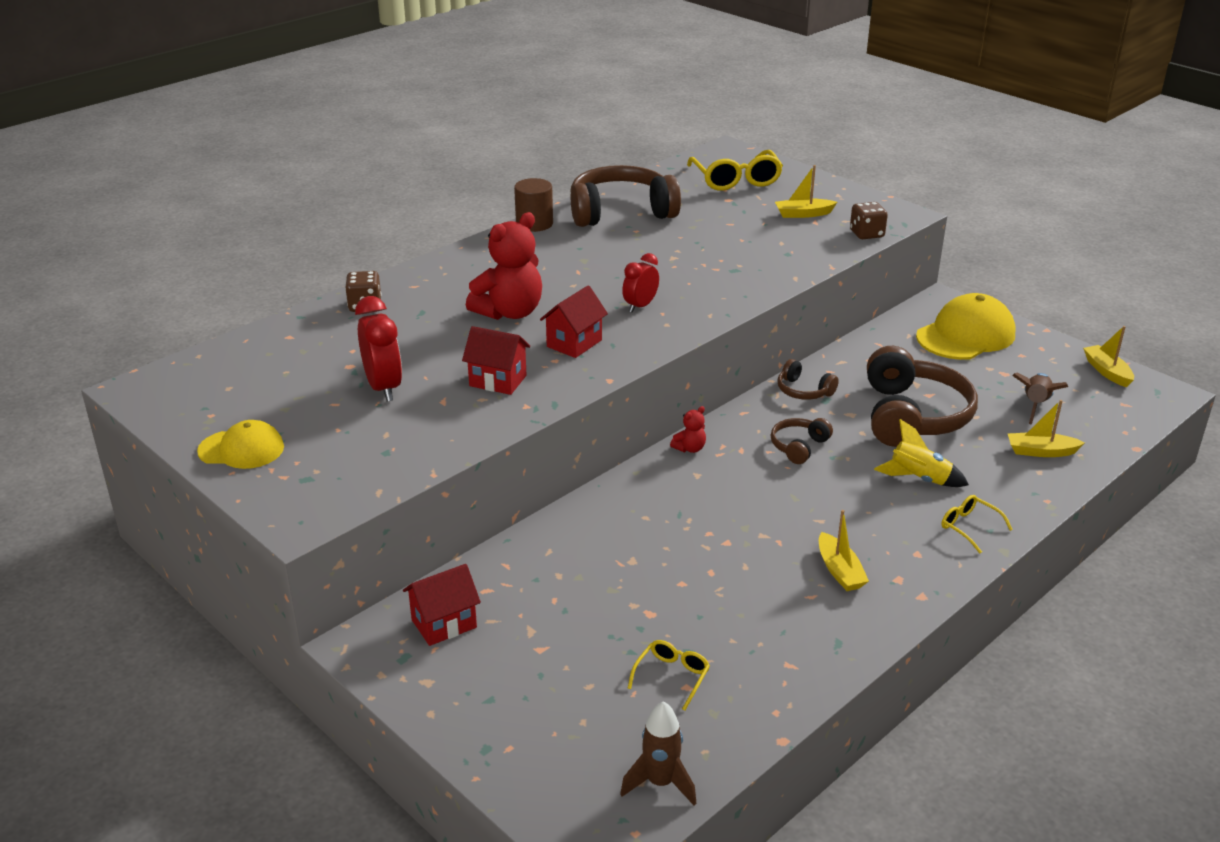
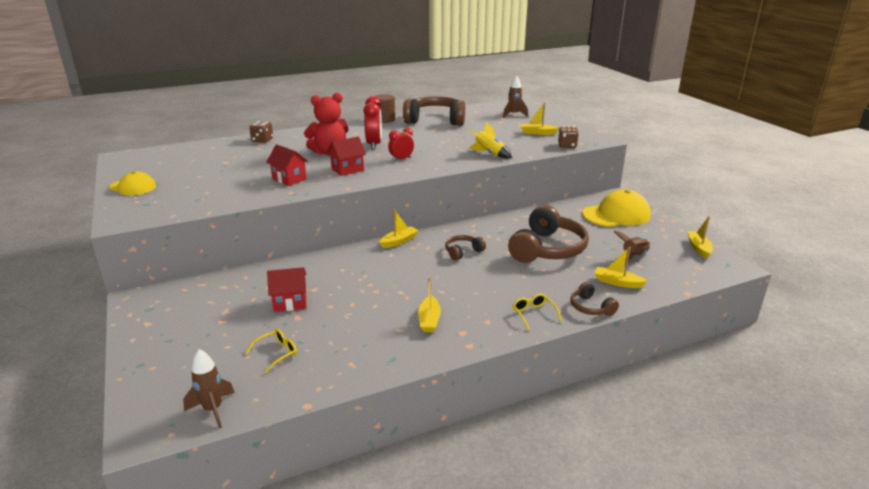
camera: 20 degrees right, 5 degrees down
red clock [355,296,402,402] -> red clock moved to [363,96,382,150]
red house [403,564,481,646] -> red house moved to [267,267,306,312]
red teddy bear [670,406,706,453] -> yellow boat [379,209,419,248]
yellow glasses [687,150,783,191] -> brown rocket [503,75,528,118]
brown headphones [777,359,839,400] -> brown headphones moved to [570,282,619,316]
yellow rocket [874,419,969,487] -> yellow rocket moved to [469,122,512,159]

